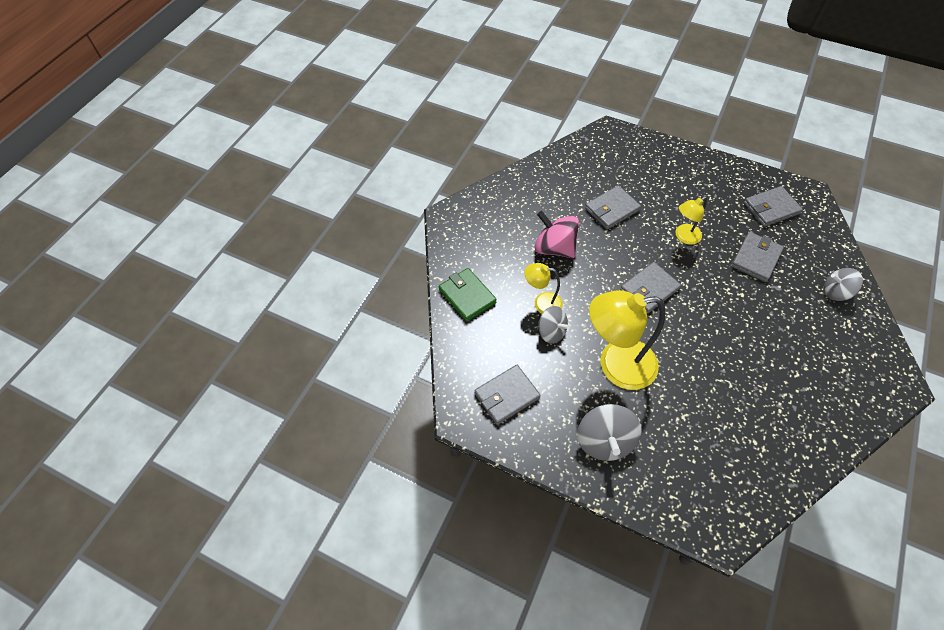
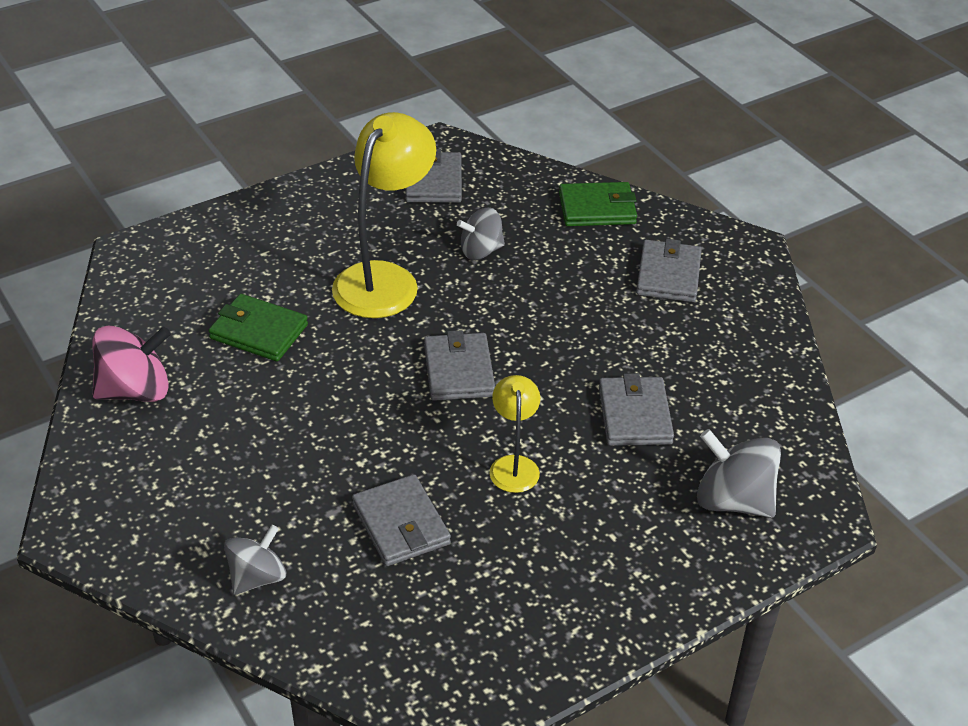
camera: 120 degrees right, 15 degrees down
yellow lamp [524,263,563,314] -> none
pink spinning top [535,211,579,258] -> pink spinning top moved to [92,326,171,402]
grey spinning top [577,404,641,461] -> grey spinning top moved to [697,429,781,518]
grey wallet [744,186,803,227] -> grey wallet moved to [636,239,702,302]
none -> green wallet [209,294,308,361]

